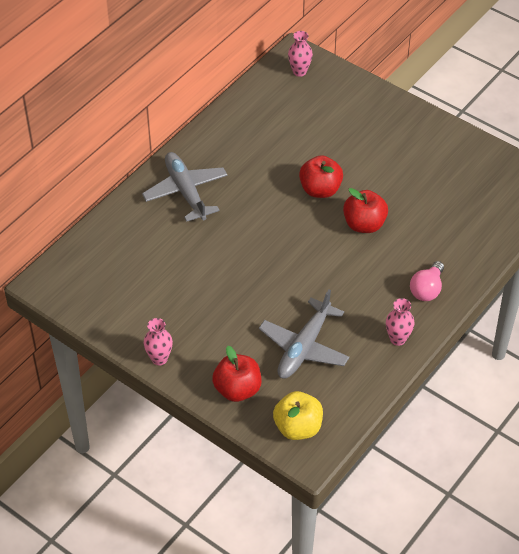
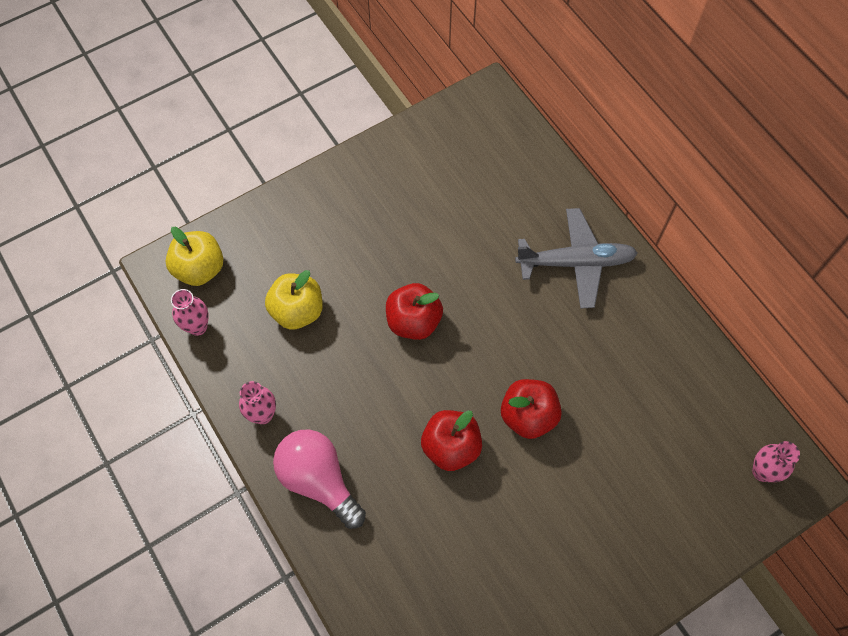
camera: 110 degrees right, 15 degrees up
pink vase [144,318,173,366] -> pink vase moved to [171,289,209,336]
red apple [212,346,261,402] -> red apple moved to [386,283,443,340]
grey plane [259,289,349,378] -> yellow apple [265,270,323,330]
pink light bulb [410,261,444,301] -> pink light bulb [273,430,366,529], size x1.51

